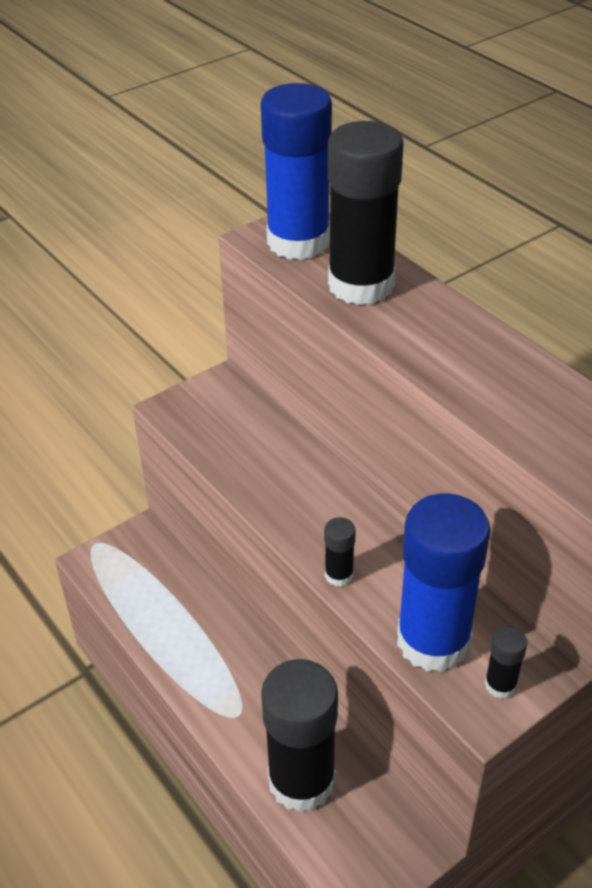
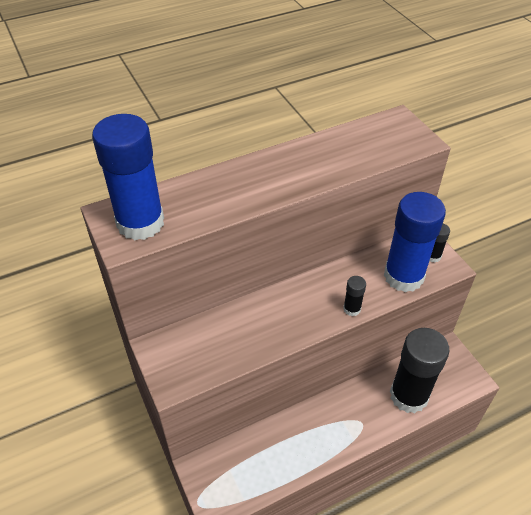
camera: 80 degrees left, 5 degrees up
black glue stick [328,121,404,305] -> none

